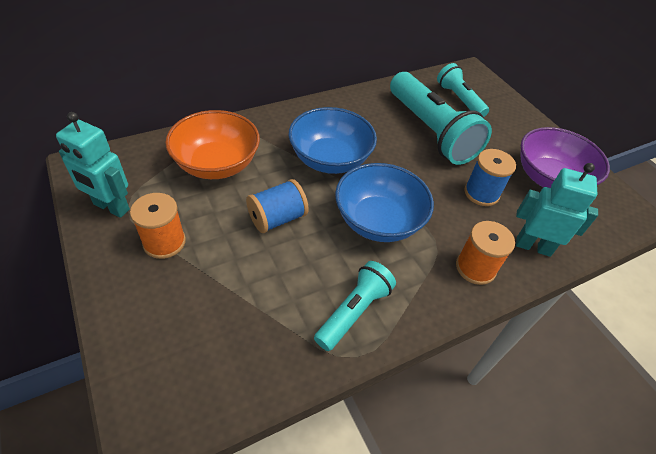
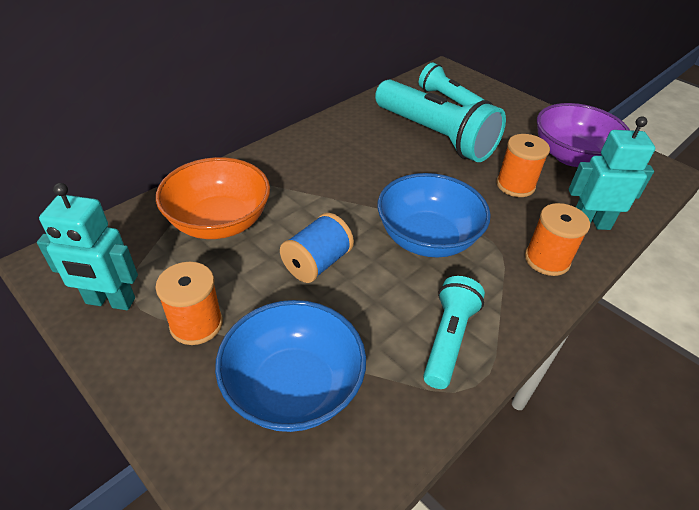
camera: 15 degrees left, 5 degrees down
blue bowl [289,107,377,174] -> blue bowl moved to [215,300,366,432]
blue spool [464,149,516,206] -> orange spool [496,134,550,197]

